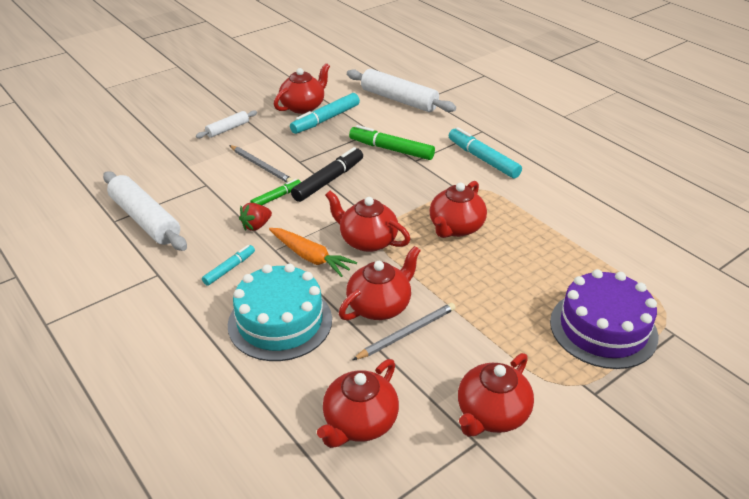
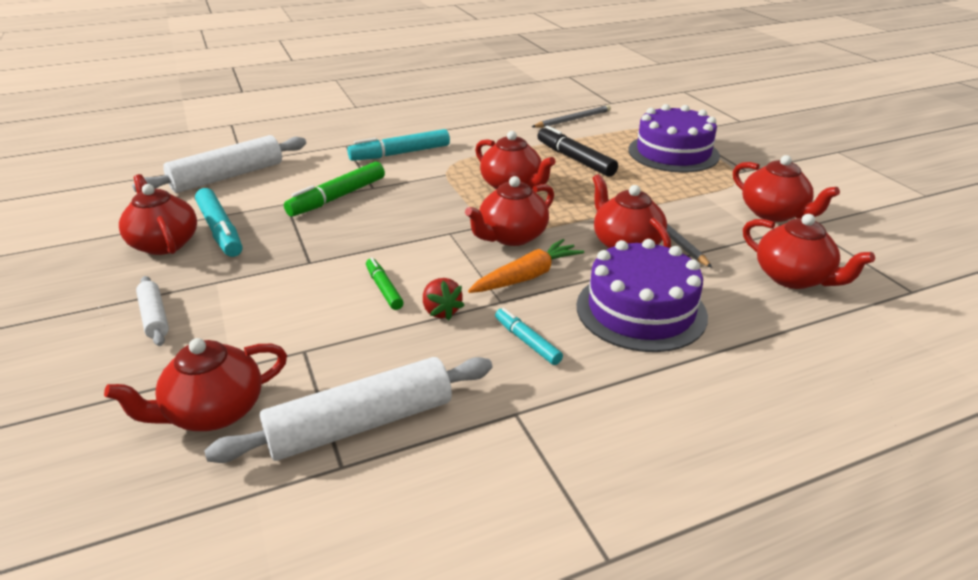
camera: 75 degrees left, 5 degrees down
turquoise cake [228,264,332,361] -> purple cake [576,239,708,352]
grey pencil [229,145,293,183] -> grey pencil moved to [532,105,611,128]
black marker [291,147,363,202] -> black marker moved to [537,126,618,177]
none -> red teapot [104,338,287,431]

